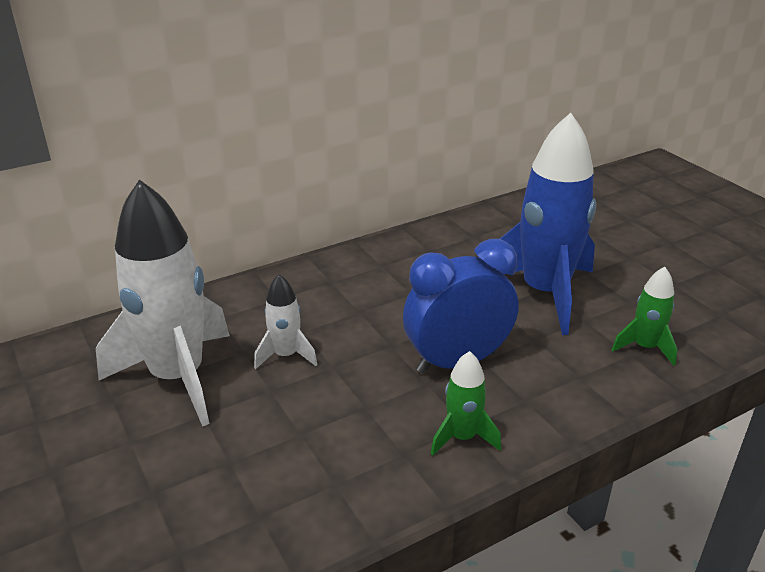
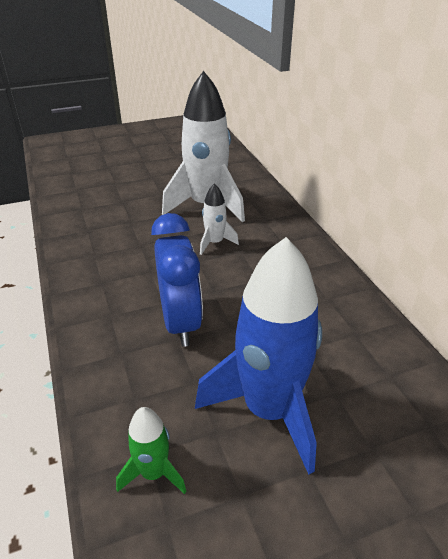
camera: 100 degrees right, 5 degrees up
green rocket [431,351,501,456] -> none

